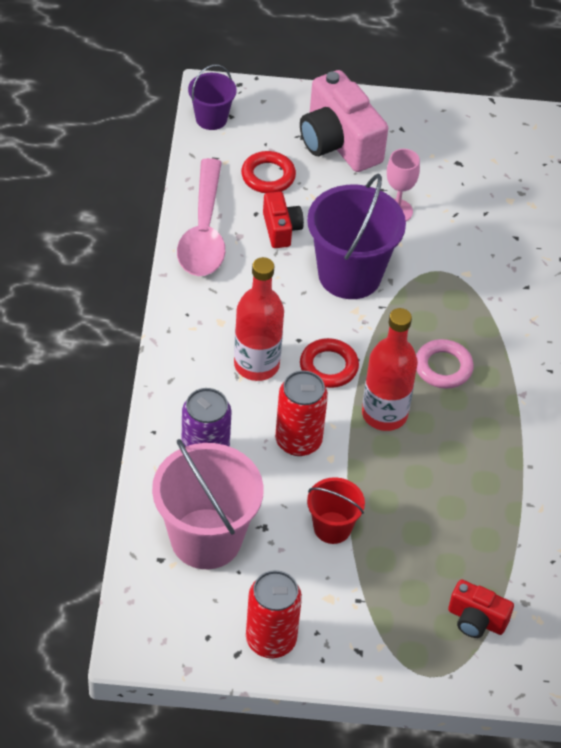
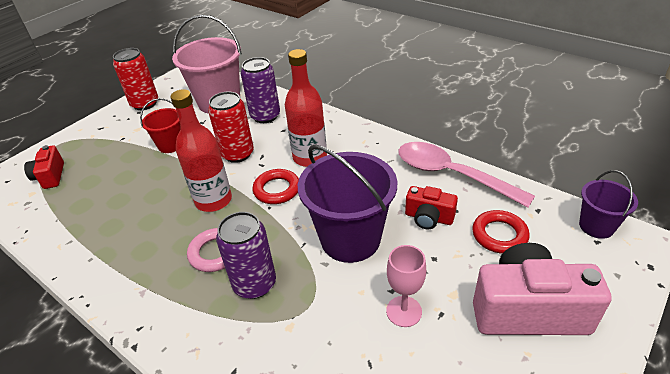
camera: 130 degrees right, 10 degrees down
red camera [448,579,514,638] -> red camera turned 75 degrees counterclockwise [24,145,64,189]
none -> purple can [216,212,276,299]

